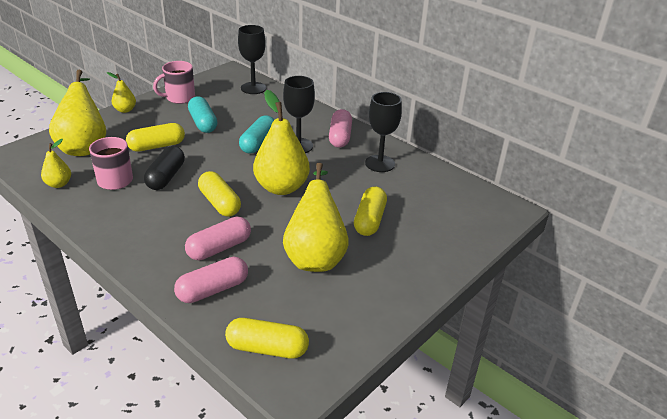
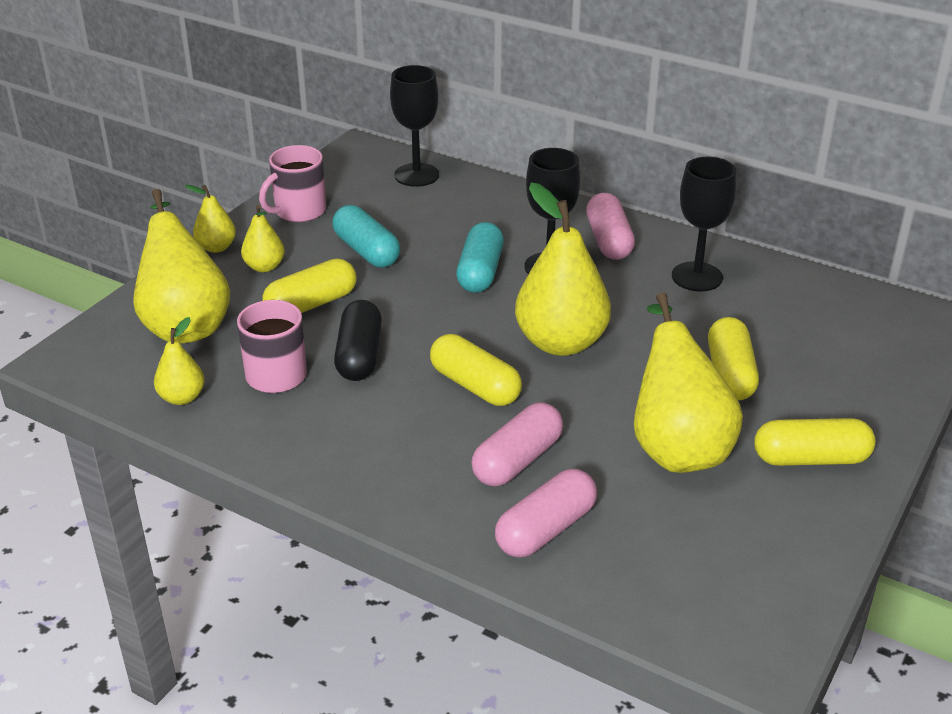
camera: 10 degrees left, 0 degrees up
yellow capsule [225,318,309,359] -> yellow capsule moved to [754,418,876,466]
none -> yellow pear [241,205,285,272]

